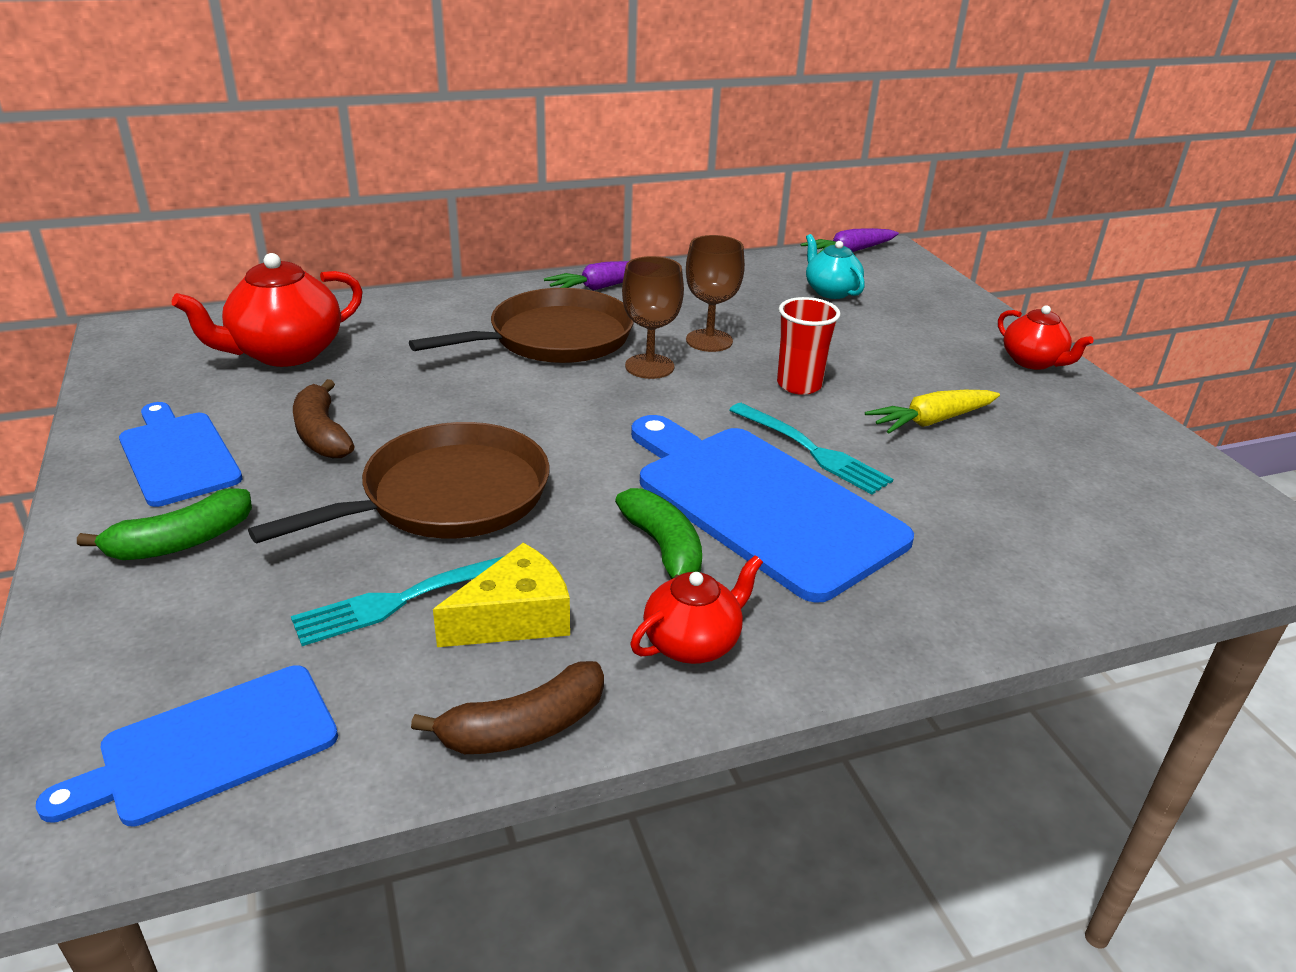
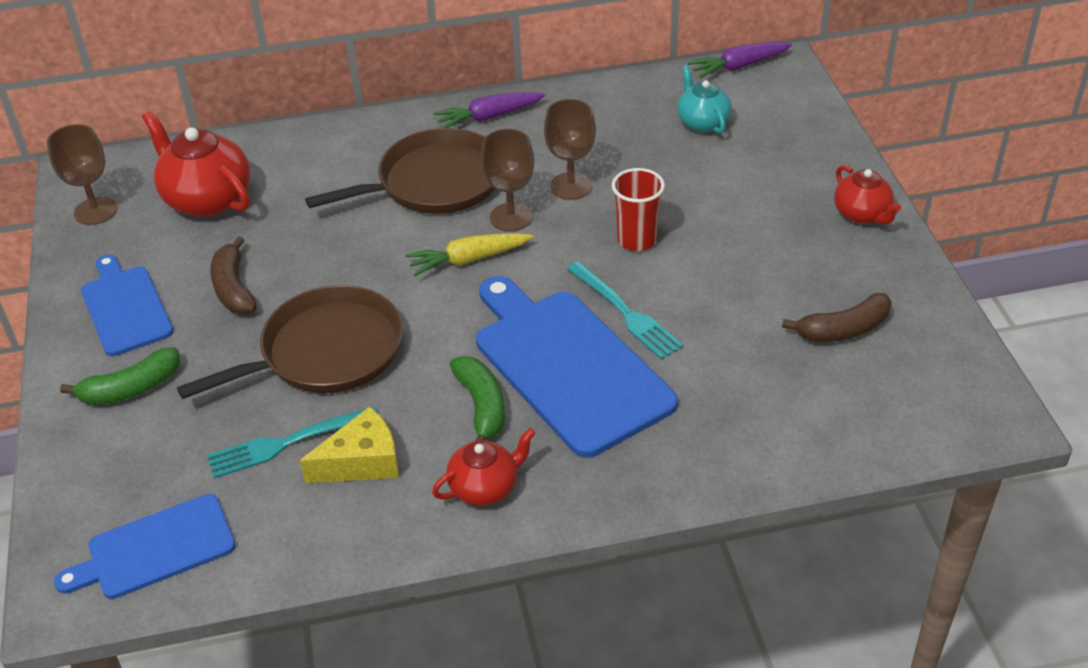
camera: 10 degrees right, 10 degrees up
red teapot [172,253,363,367] -> red teapot turned 75 degrees clockwise [142,111,251,217]
brown banana [411,661,604,754] -> brown banana moved to [782,293,892,342]
yellow carrot [865,390,1000,434] -> yellow carrot moved to [406,233,533,276]
none -> brown goblet [47,124,117,225]

